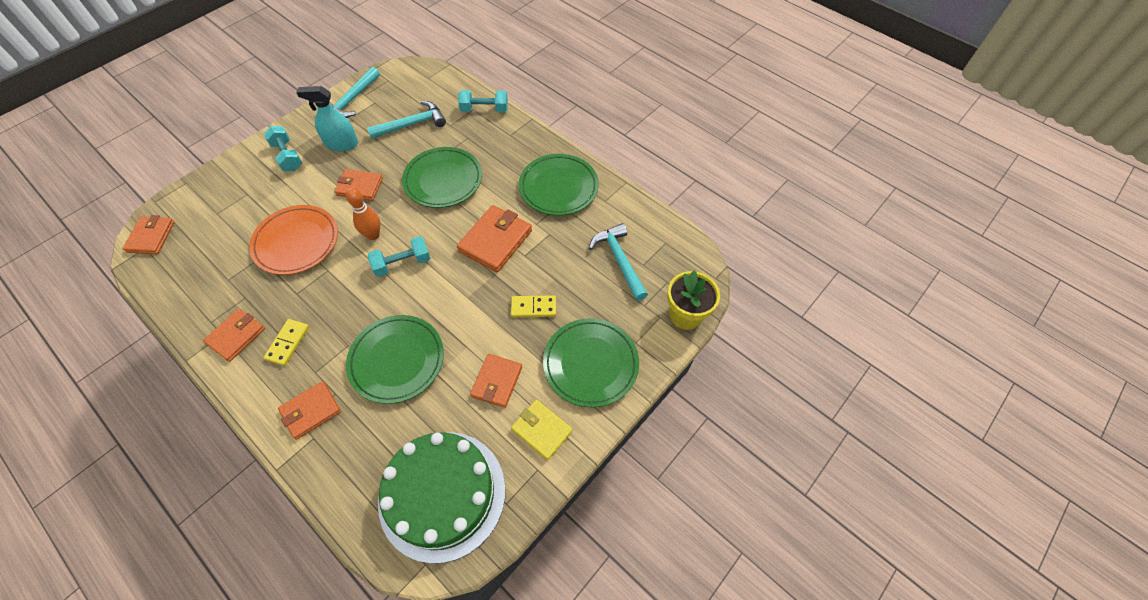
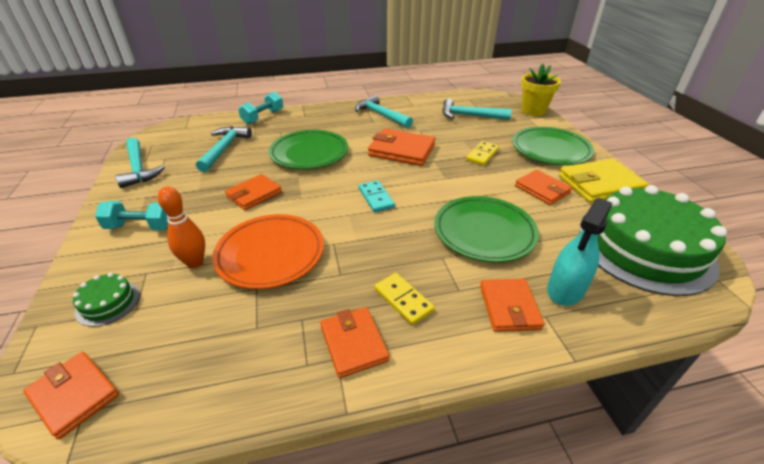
camera: 55 degrees left, 20 degrees down
turquoise spray bottle [296,86,358,151] -> turquoise spray bottle moved to [547,198,612,306]
orange bowling pin [346,187,380,240] -> orange bowling pin moved to [158,187,205,268]
turquoise dumbbell [368,236,430,277] -> turquoise domino [359,180,395,212]
orange wallet [457,205,532,272] -> orange wallet turned 45 degrees counterclockwise [368,128,435,166]
yellow wallet [511,399,573,460] -> yellow wallet [559,159,648,203], size x1.51
green plate [519,154,599,216] -> turquoise hammer [355,95,413,128]
none -> green cake [73,273,140,327]

